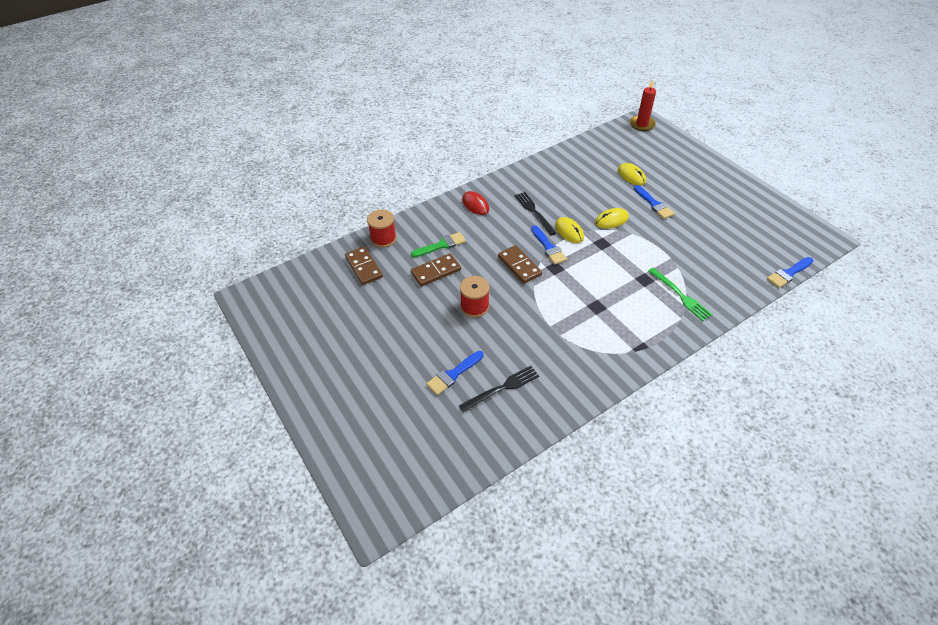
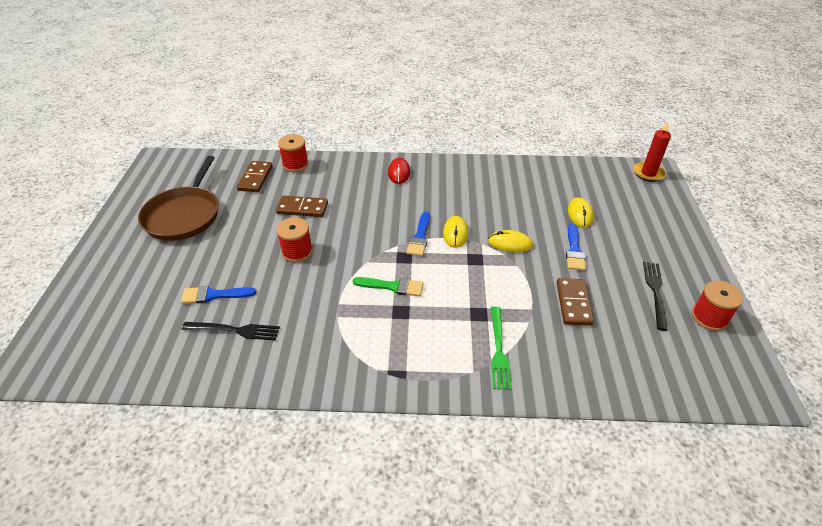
camera: 35 degrees right, 5 degrees down
green brush [411,232,466,257] -> green brush moved to [353,277,424,297]
brown domino [498,245,542,284] -> brown domino moved to [557,278,594,326]
black fork [515,192,556,236] -> black fork moved to [643,262,668,331]
blue brush [767,257,814,288] -> none
none -> brown pan [138,156,219,241]
none -> red spool [692,280,743,331]

